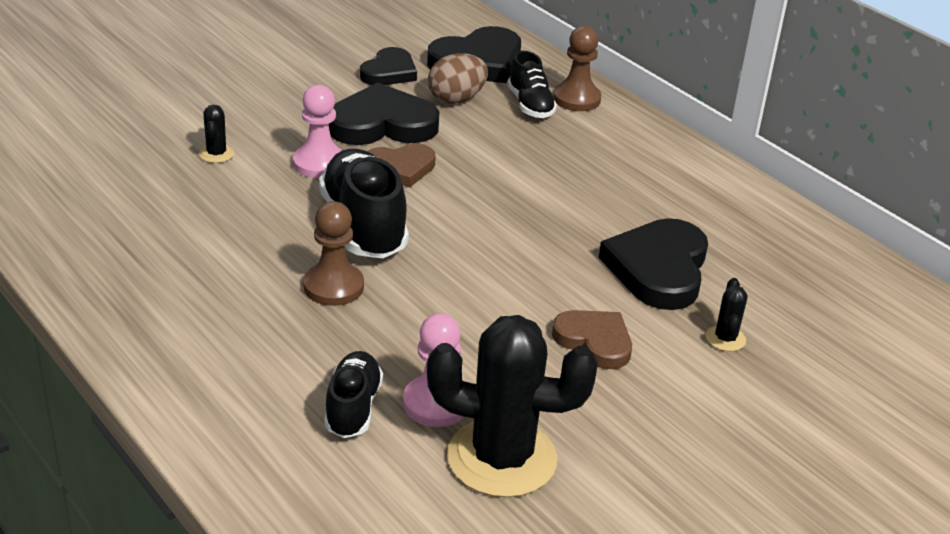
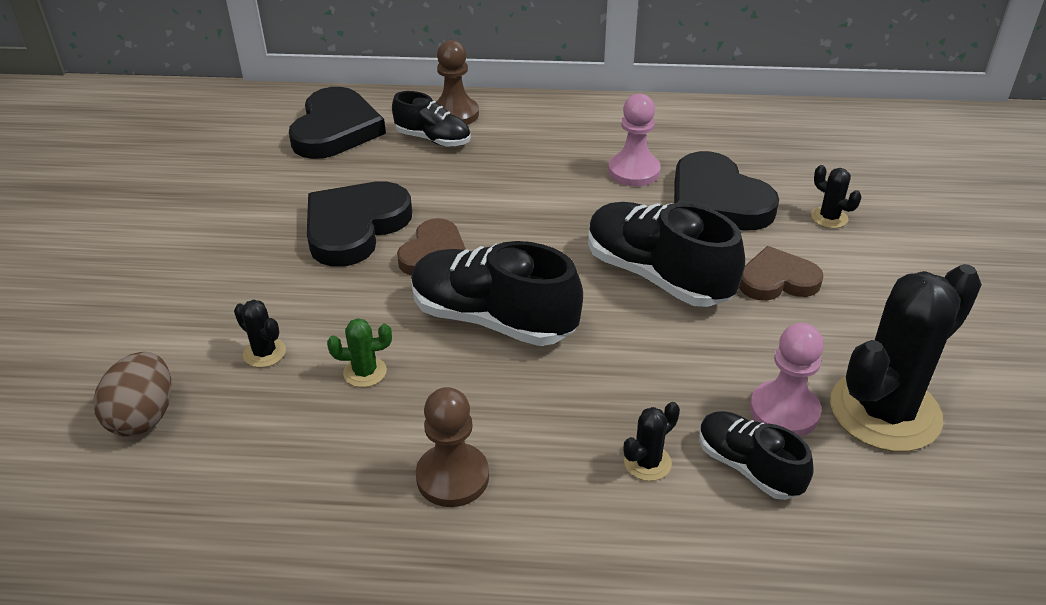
camera: 45 degrees left, 5 degrees up
pink pawn [293,85,342,178] -> pink pawn moved to [608,94,661,186]
brown pawn [303,201,364,306] -> brown pawn moved to [416,387,489,507]
black heart [360,47,417,85] -> none
brown egg [428,53,488,104] -> brown egg moved to [93,352,171,437]
none -> green cactus [327,318,392,387]
none -> black shoe [588,202,745,307]
none -> black cactus [624,402,680,481]

